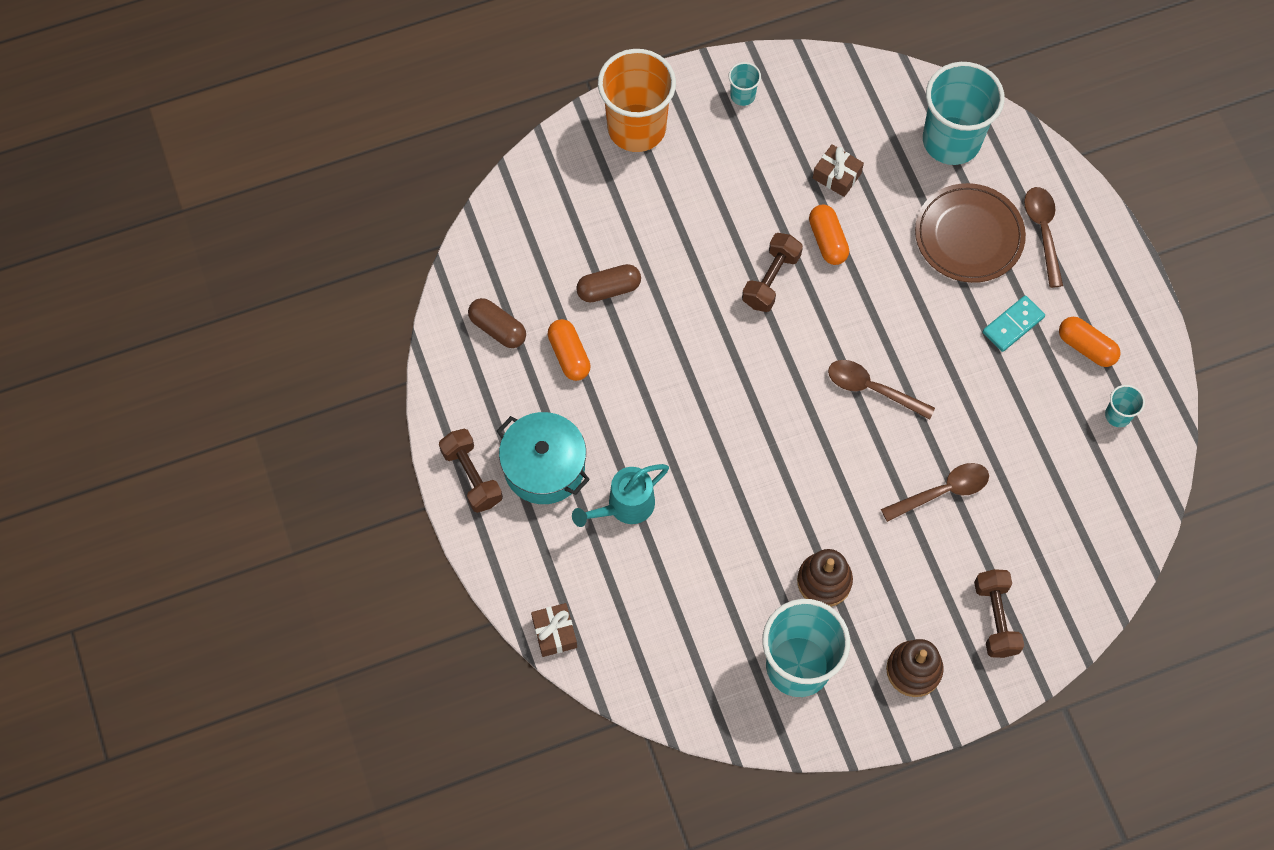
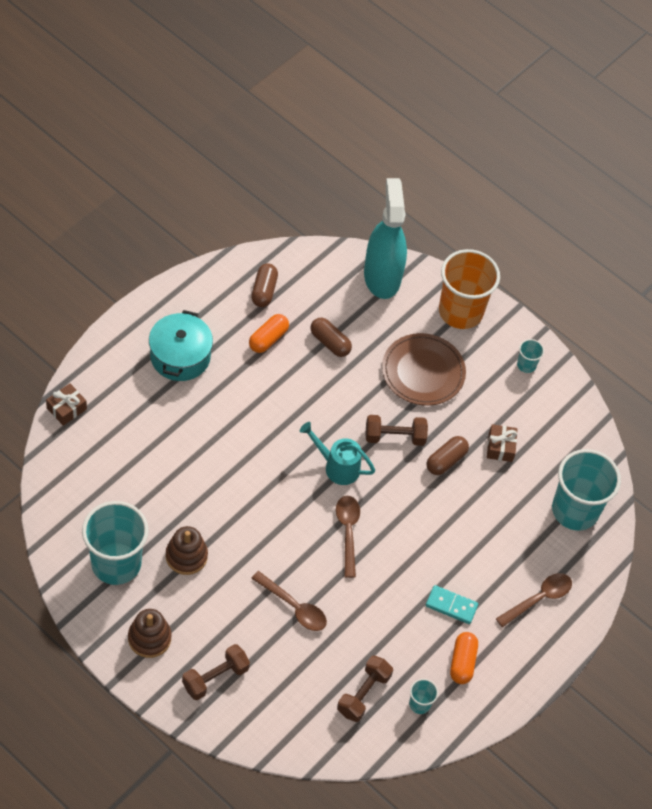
camera: 55 degrees right, 10 degrees down
brown dumbbell [439,429,503,513] -> brown dumbbell moved to [337,655,393,722]
turquoise watering can [572,464,669,527] -> turquoise watering can moved to [300,422,375,485]
orange capsule [809,205,849,265] -> brown capsule [427,436,469,475]
brown plate [915,183,1026,283] -> brown plate moved to [382,333,466,406]
none -> turquoise spray bottle [364,178,407,299]

